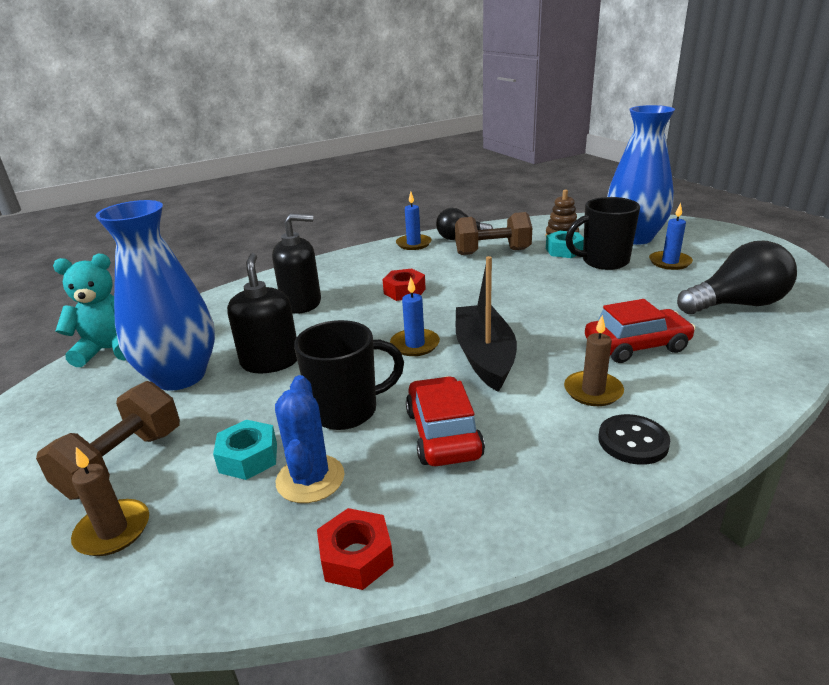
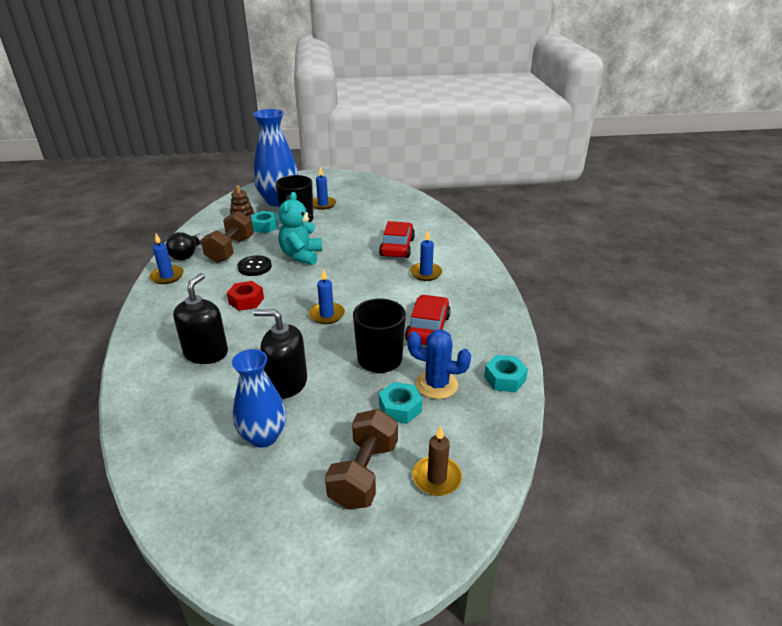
camera: 70 degrees left, 5 degrees up
brown dumbbell [36,381,180,500] -> brown dumbbell turned 60 degrees clockwise [325,409,398,509]
turquoise teddy bear [53,254,126,367] -> turquoise teddy bear moved to [278,192,322,265]
blue vase [95,200,215,391] -> blue vase [232,349,286,448], size x0.66
red nut [317,508,394,590] -> turquoise nut [484,355,528,392]
red car [406,376,485,466] -> red car turned 90 degrees clockwise [405,295,451,345]
black boat [456,256,517,392] -> none
brown candle [564,315,624,406] -> blue candle [410,231,442,281]
black button [598,414,670,465] -> black button moved to [238,255,272,276]
black light bulb [677,241,797,314] -> none

